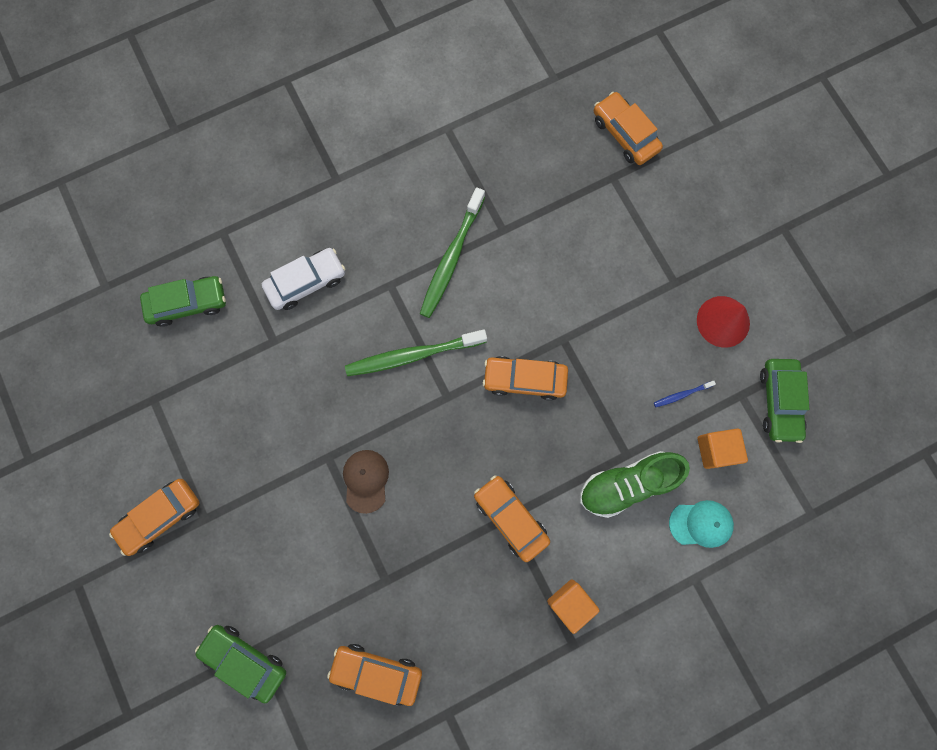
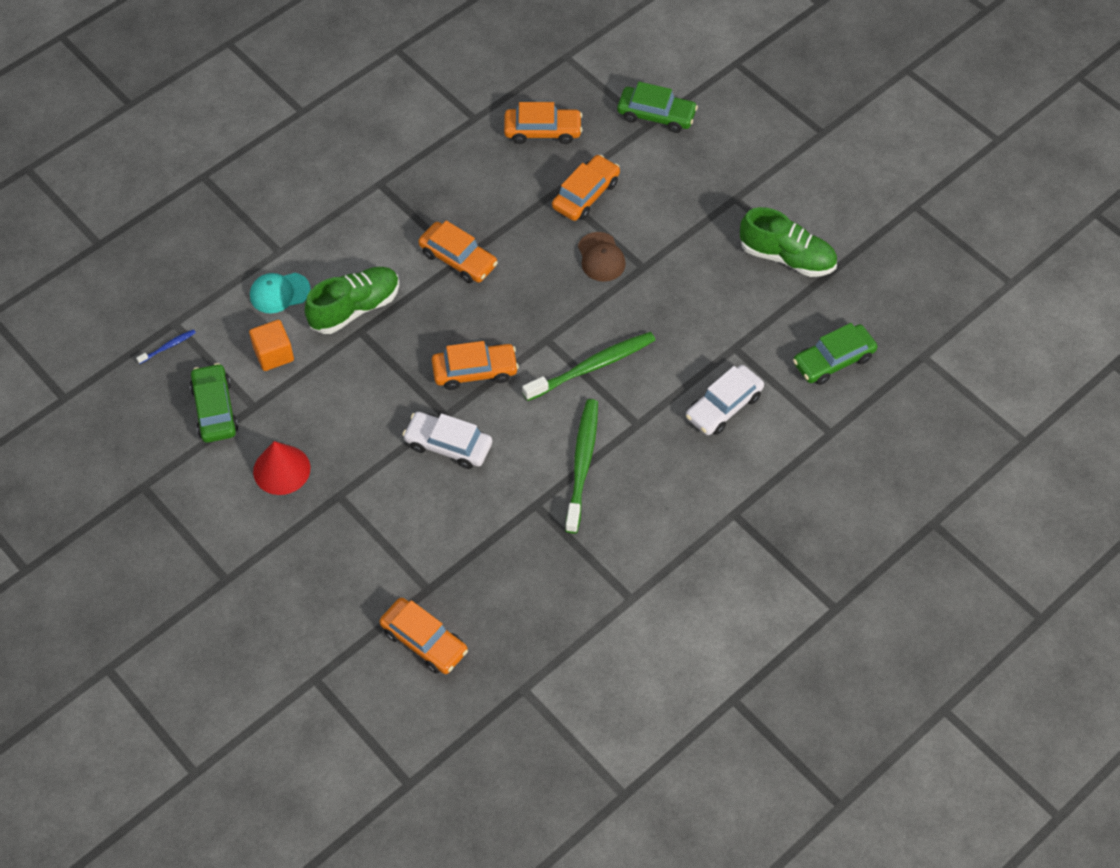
camera: 165 degrees right, 20 degrees down
orange car [109,479,200,556] -> orange car moved to [552,155,620,221]
orange cube [547,579,599,634] -> none
blue toothbrush [654,381,716,407] -> blue toothbrush moved to [136,329,196,364]
none -> white car [402,412,492,469]
none -> green shoe [740,207,837,277]

